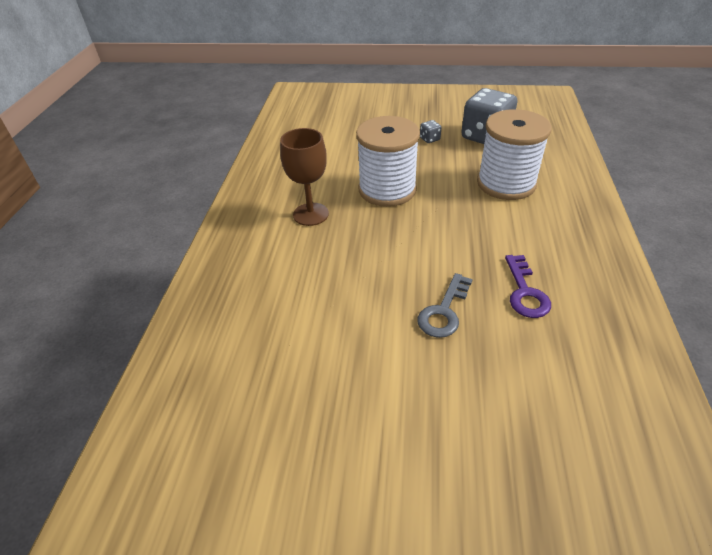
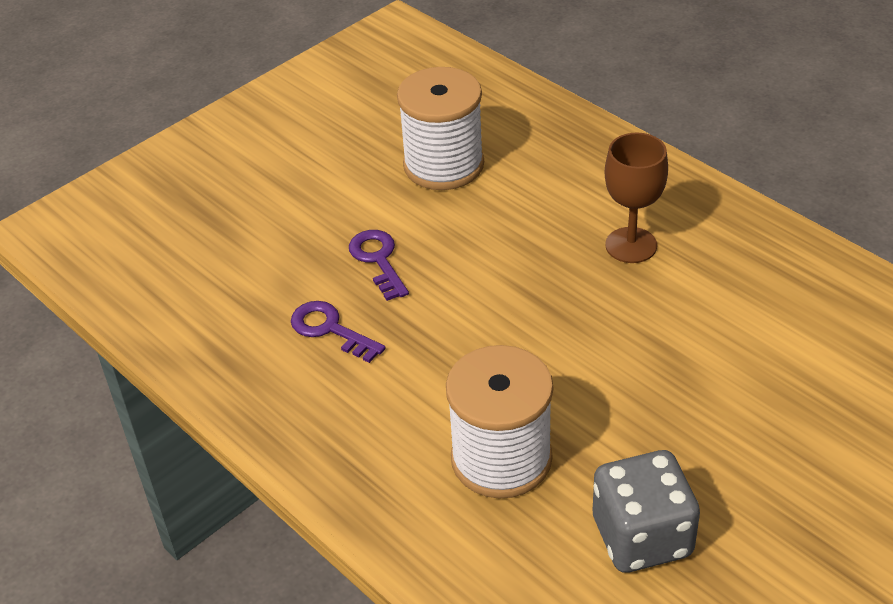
camera: 130 degrees right, 0 degrees up
white spool [356,116,420,207] -> white spool moved to [397,67,484,190]
grey key [418,273,473,338] -> purple key [349,230,409,301]
grey dice [420,120,442,143] -> none

